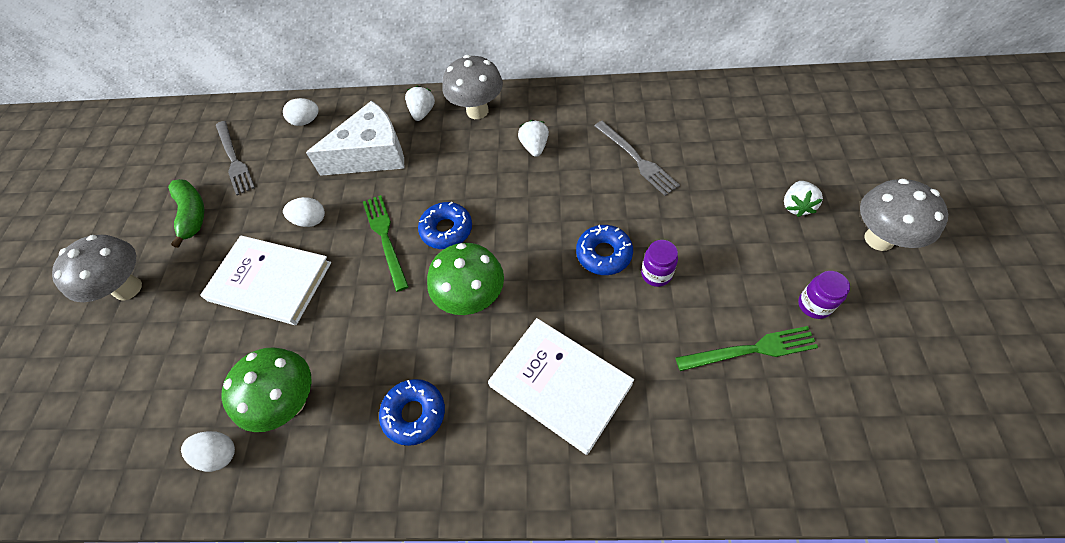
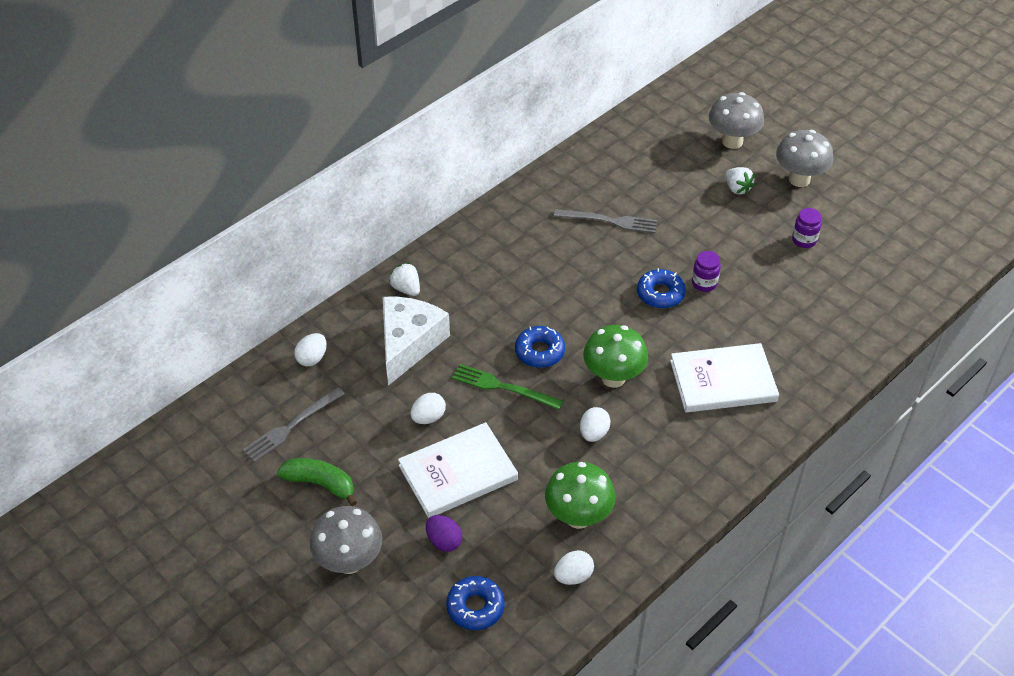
camera: 50 degrees left, 10 degrees down
grey fork [216,121,255,195] -> grey fork turned 120 degrees clockwise [243,387,345,462]
blue donut [379,379,445,446] -> blue donut moved to [446,576,505,630]
grey mushroom [442,55,503,119] -> grey mushroom moved to [709,92,764,149]
white strawberry [518,120,549,157] -> none
green fork [675,326,818,371] -> none
none -> purple egg [426,515,462,552]
none -> white egg [580,407,611,442]

